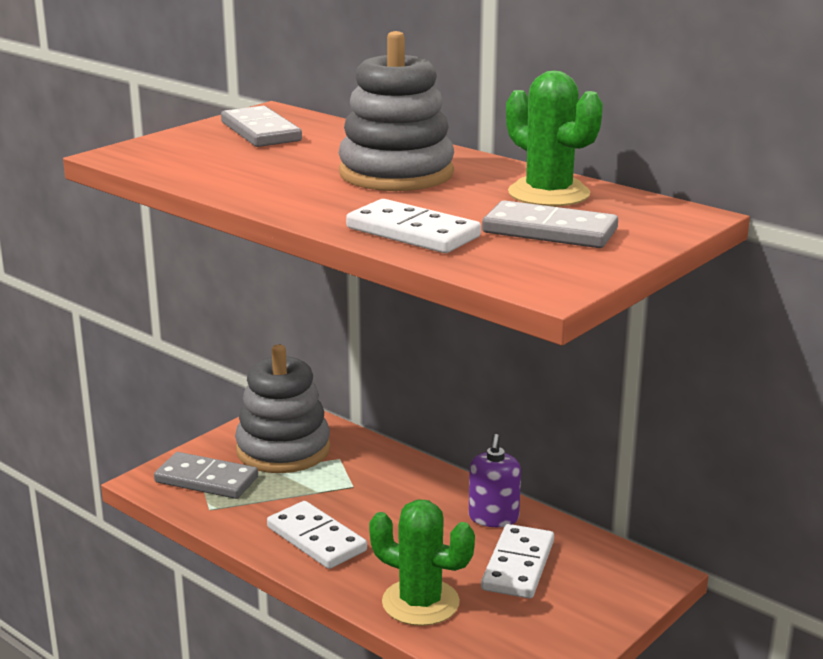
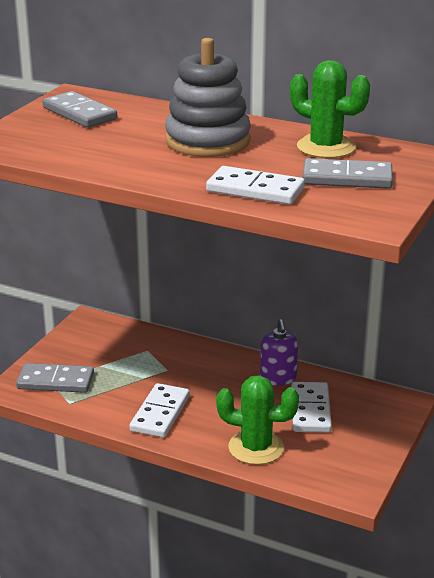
camera: 15 degrees left, 5 degrees up
grey stacking toy [235,344,330,473] -> none
white domino [267,501,367,569] -> white domino turned 75 degrees clockwise [130,383,190,438]

